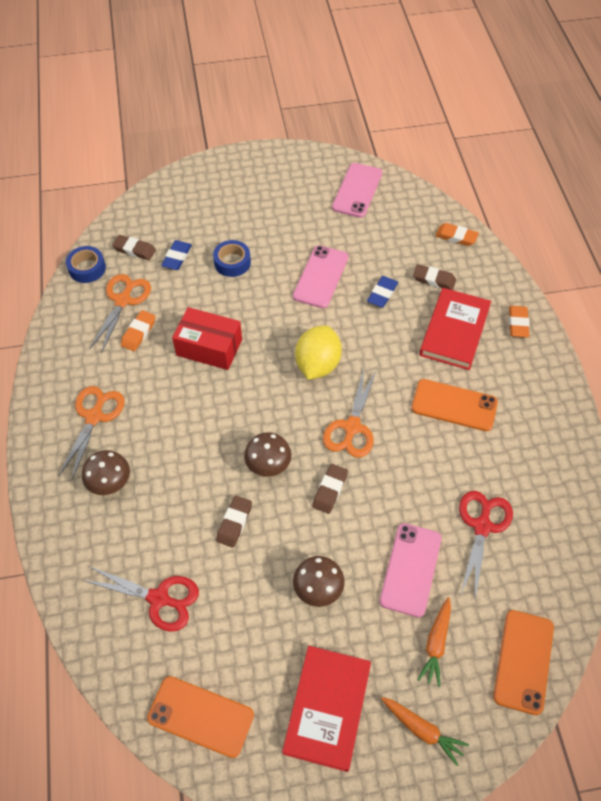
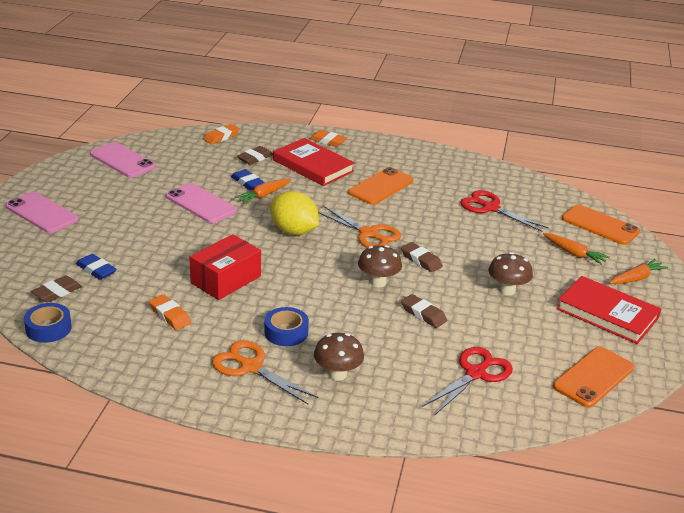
camera: 70 degrees left, 25 degrees down
orange scissors [89,274,151,354] -> none
blue tape [213,240,251,277] -> blue tape moved to [264,307,309,346]
pink phone [380,523,442,617] -> pink phone moved to [6,192,78,233]
none -> orange carrot [235,179,292,204]

